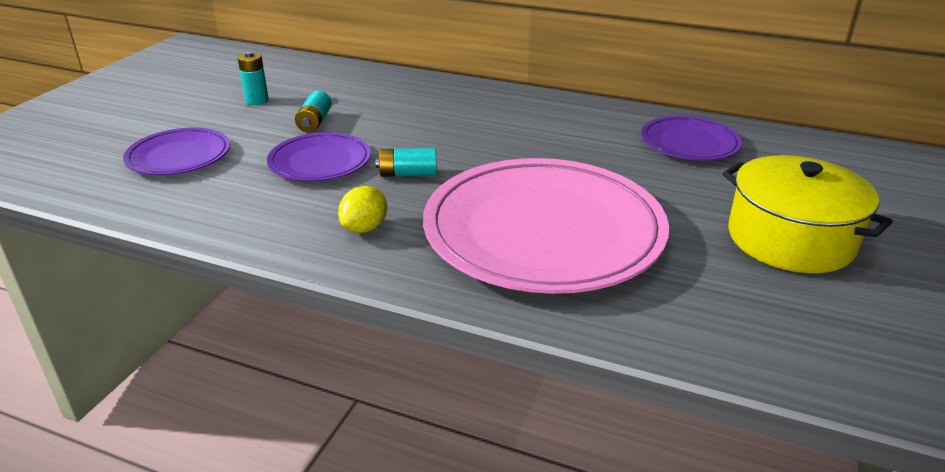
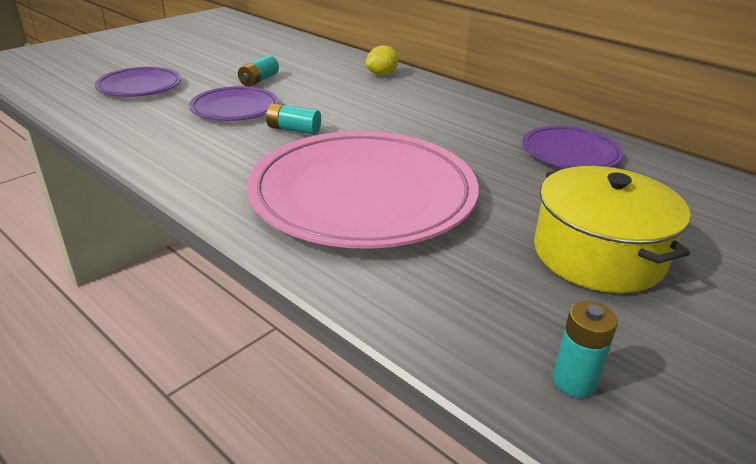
camera: 20 degrees right, 0 degrees up
turquoise battery [238,51,269,105] -> turquoise battery moved to [553,301,618,398]
yellow lemon [338,186,387,233] -> yellow lemon moved to [366,45,399,76]

